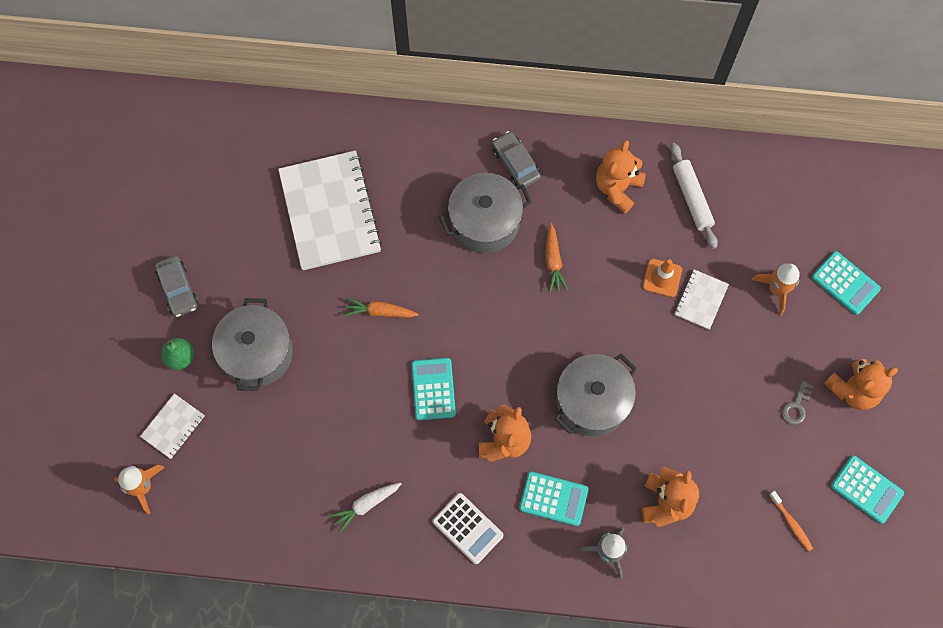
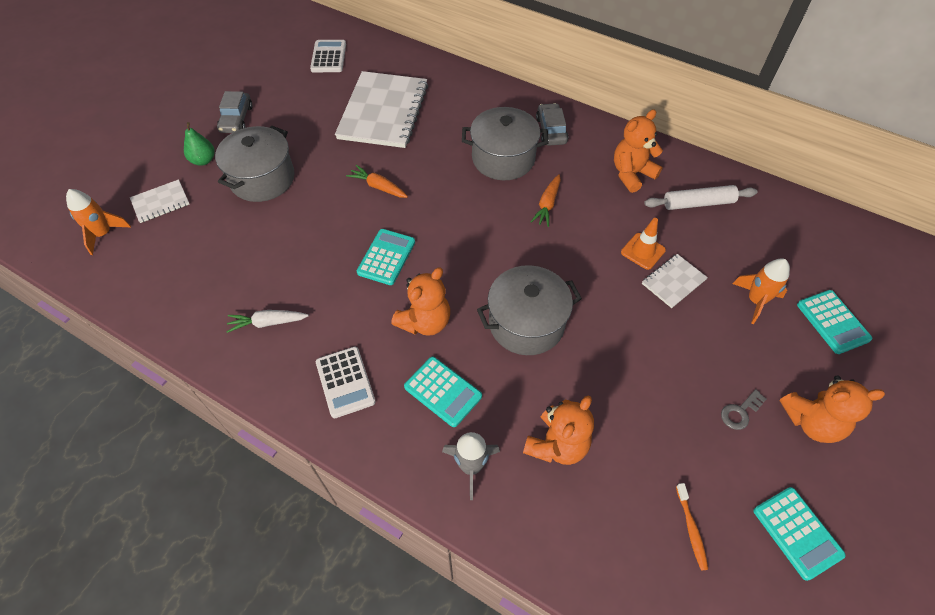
camera: 25 degrees right, 15 degrees down
white rolling pin [670,143,718,249] -> white rolling pin turned 75 degrees clockwise [644,185,757,210]
none -> white calculator [310,40,346,72]

